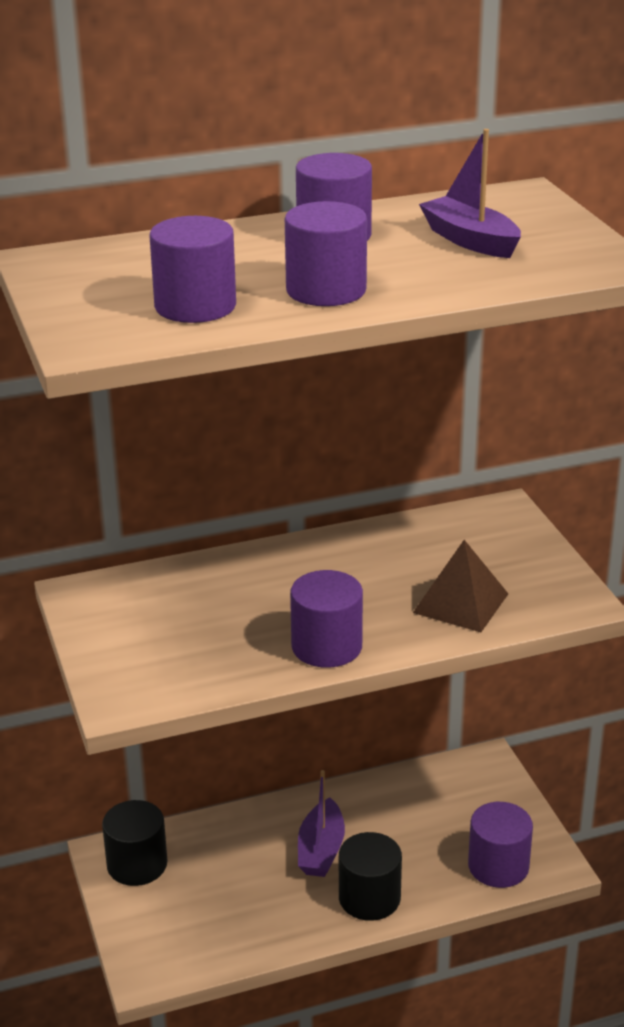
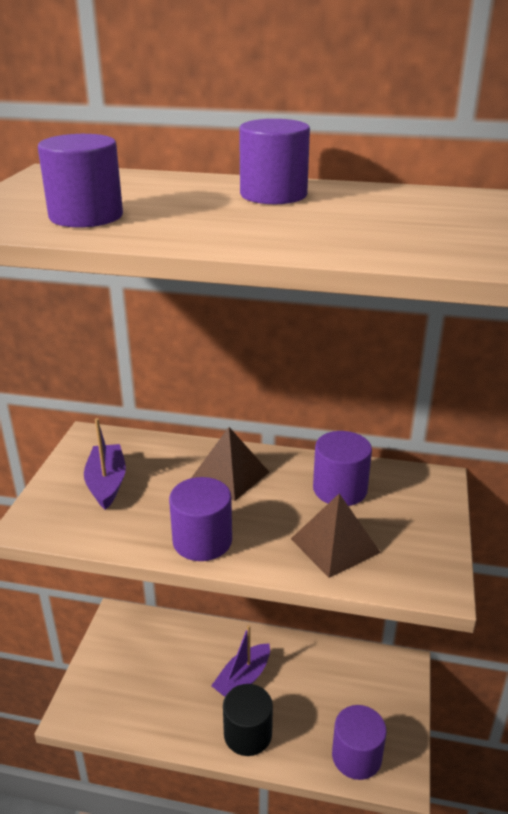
camera: 30 degrees right, 0 degrees up
black cylinder [102,800,167,886] -> none
purple cylinder [285,201,367,306] -> purple cylinder moved to [313,431,372,506]
purple boat [419,129,521,258] -> purple boat moved to [84,418,126,510]
none -> brown pyramid [191,427,269,501]

